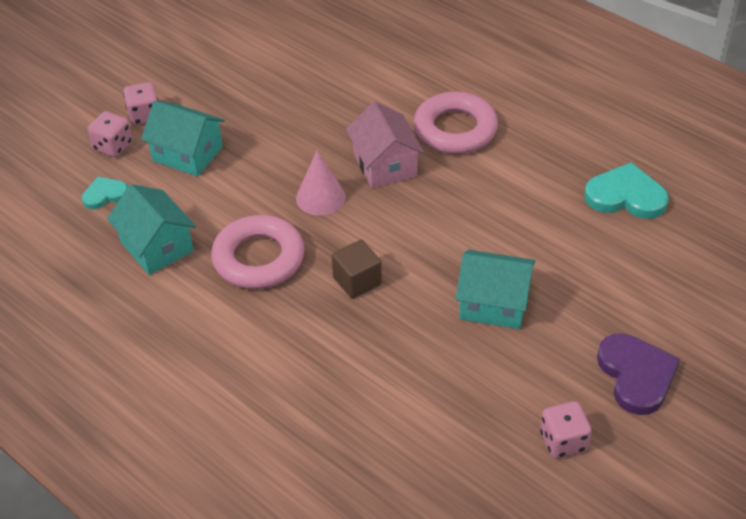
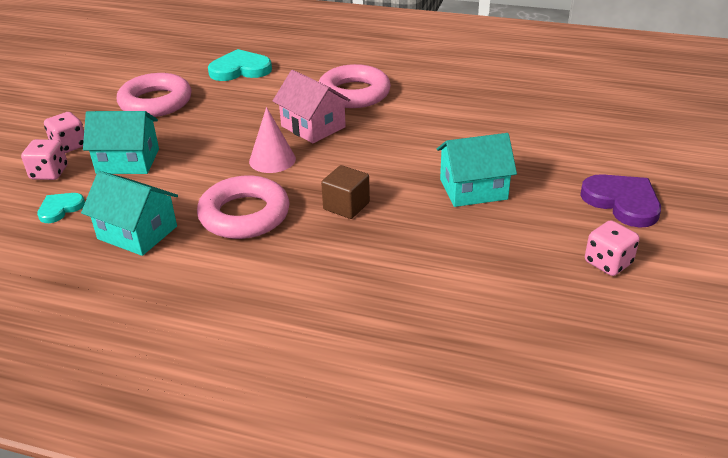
camera: 25 degrees left, 10 degrees down
turquoise heart [584,162,669,219] -> turquoise heart moved to [208,49,272,81]
none -> pink ring [117,73,192,117]

